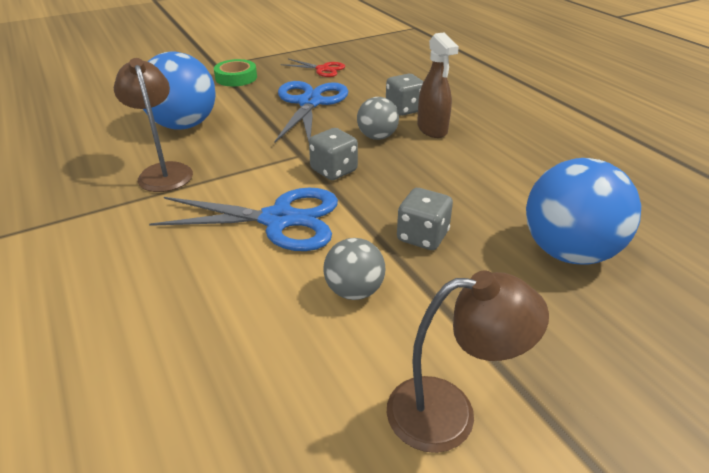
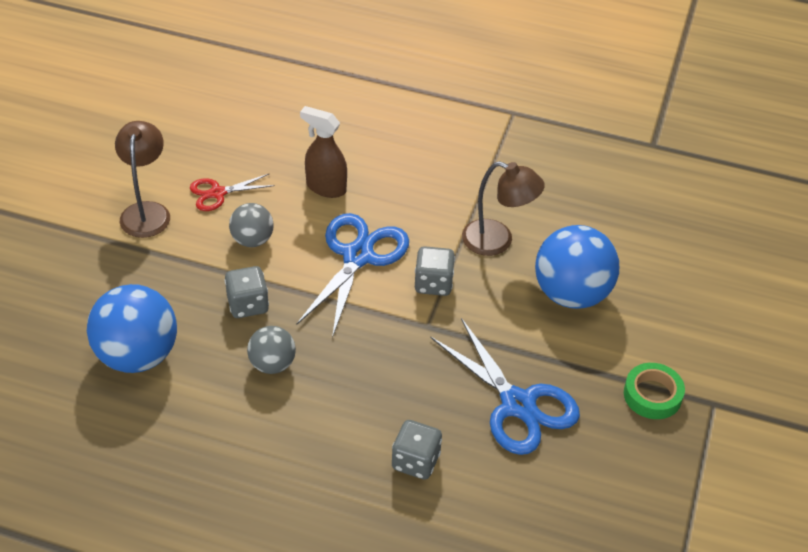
camera: 135 degrees right, 10 degrees up
blue scissors [149,188,338,251] -> blue scissors turned 150 degrees clockwise [296,213,409,338]
red scissors [281,59,345,77] -> red scissors moved to [190,174,275,211]
grey dice [309,128,358,180] -> grey dice moved to [415,246,455,296]
grey ball [357,97,399,140] -> grey ball moved to [247,326,296,374]
brown lamp [387,270,549,453] -> brown lamp turned 135 degrees clockwise [115,121,170,238]
brown spray bottle [417,32,459,138] -> brown spray bottle moved to [300,106,347,198]

